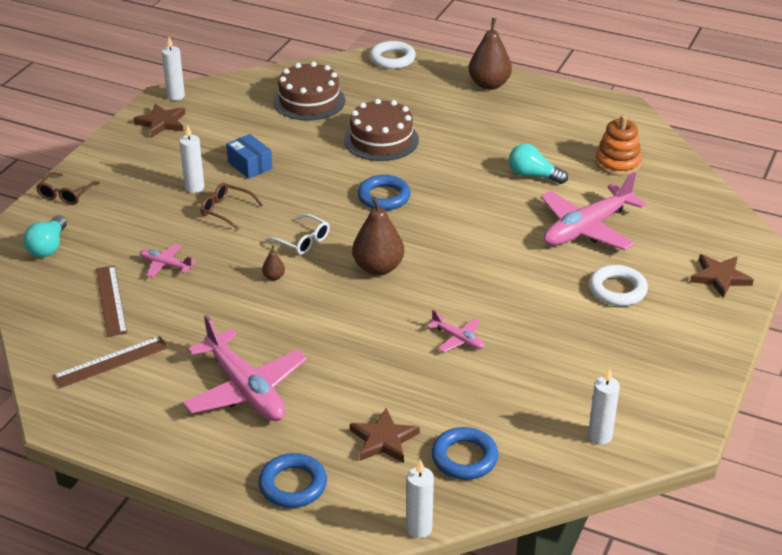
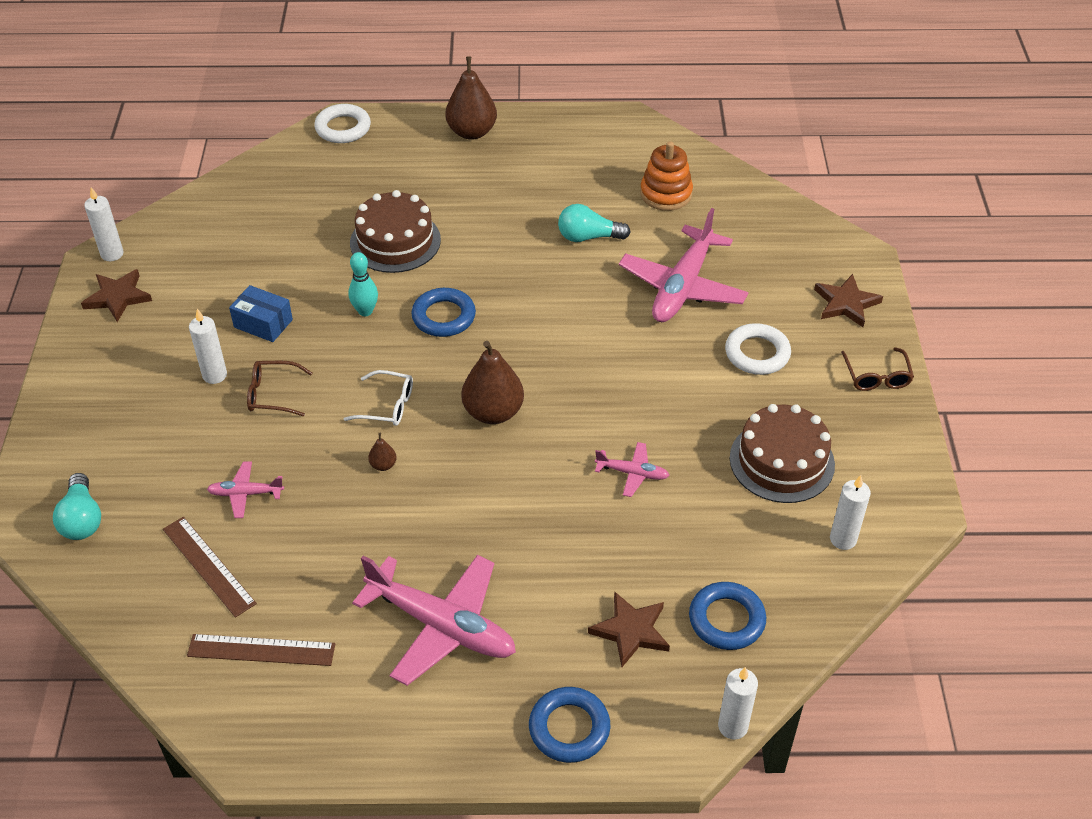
camera: 25 degrees left, 10 degrees up
brown glasses [36,172,100,205] -> brown glasses moved to [841,347,914,391]
brown ruler [53,336,168,388] -> brown ruler turned 60 degrees clockwise [187,634,335,666]
brown cake [273,62,345,121] -> brown cake moved to [730,404,835,503]
none -> turquoise bowling pin [348,252,378,316]

